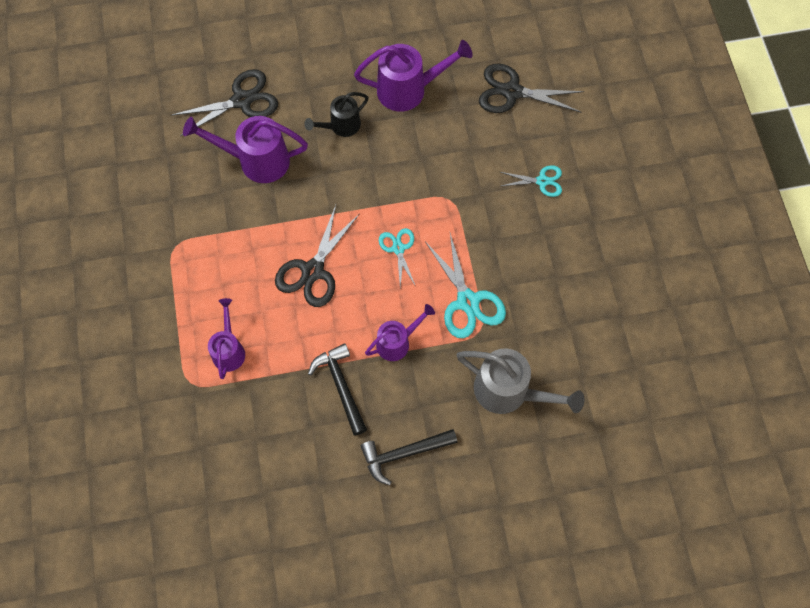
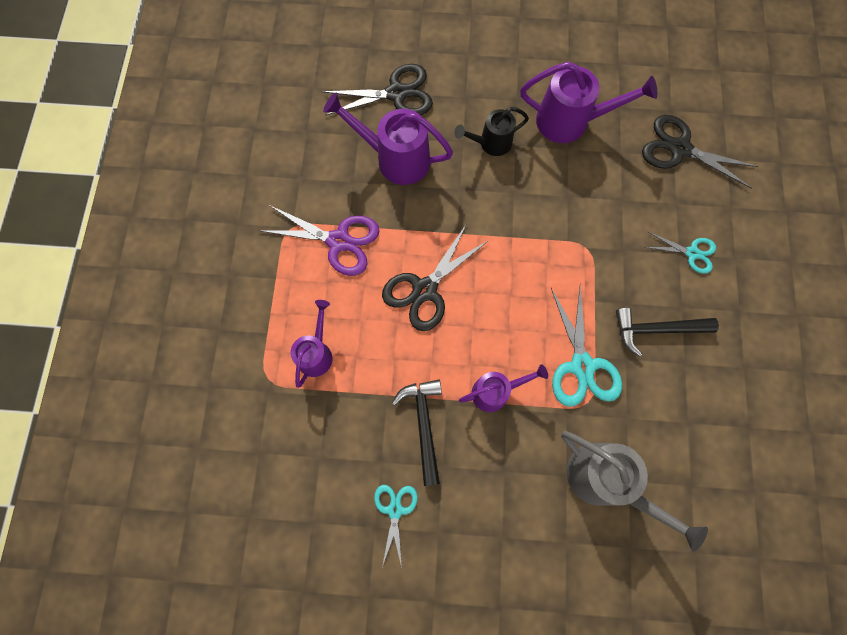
camera: 15 degrees right, 5 degrees up
black hammer [361,429,458,485] -> black hammer moved to [616,308,719,357]
turquoise scissors [379,228,415,287] -> turquoise scissors moved to [374,485,418,568]
none -> purple scissors [259,205,380,276]

